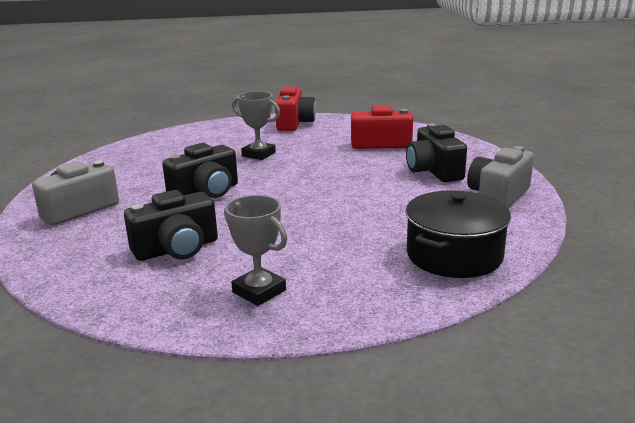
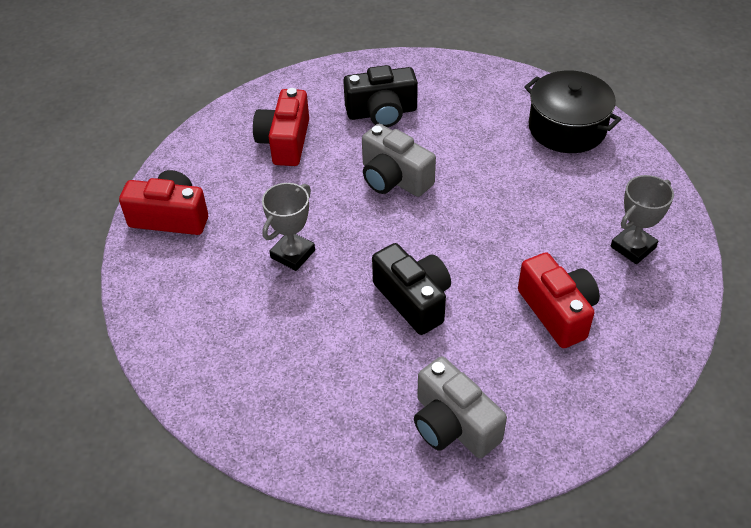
camera: 85 degrees left, 25 degrees up
black camera [124,190,218,261] -> red camera [518,252,600,348]
grey camera [467,146,534,208] -> grey camera moved to [362,124,436,197]

